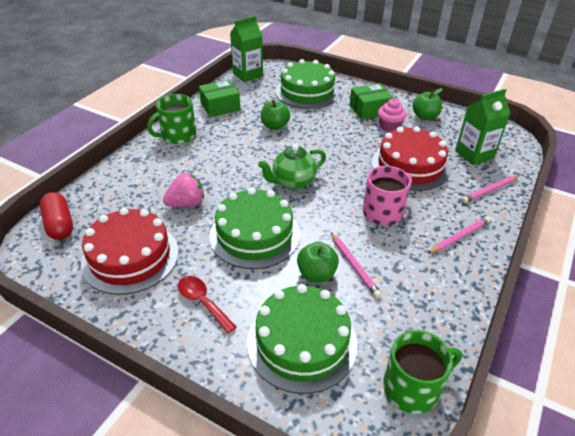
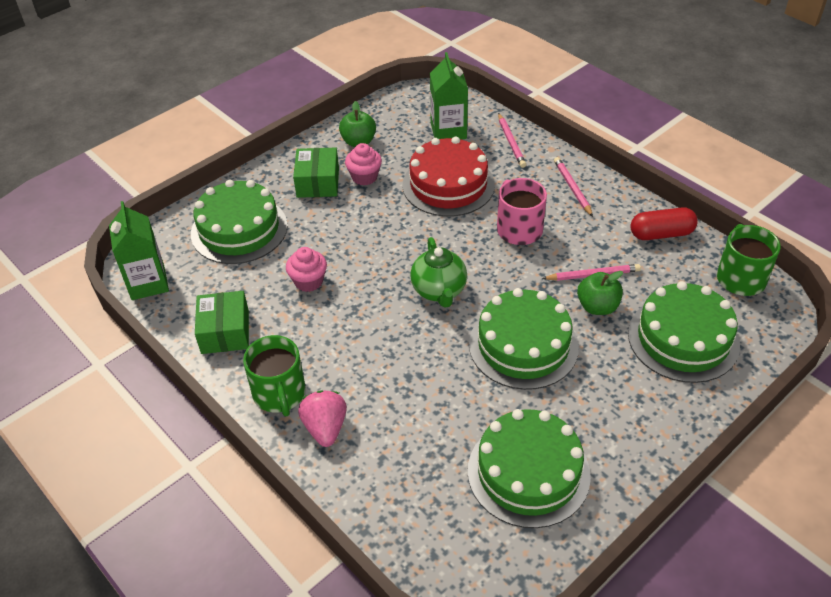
camera: 70 degrees left, 5 degrees up
red capsule [40,192,73,240] -> red capsule moved to [630,207,698,240]
red cake [81,208,179,295] -> green cake [468,409,591,528]
pink strawberry [163,173,204,207] -> pink strawberry moved to [298,391,347,447]
red spoon [178,276,237,334] -> none
green apple [261,100,290,130] -> pink cupcake [286,247,327,292]

